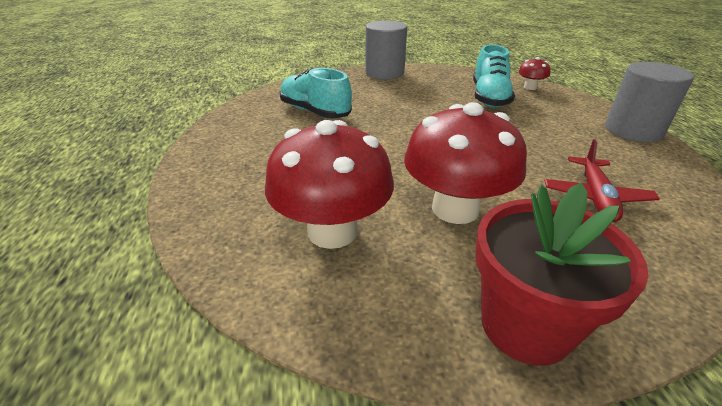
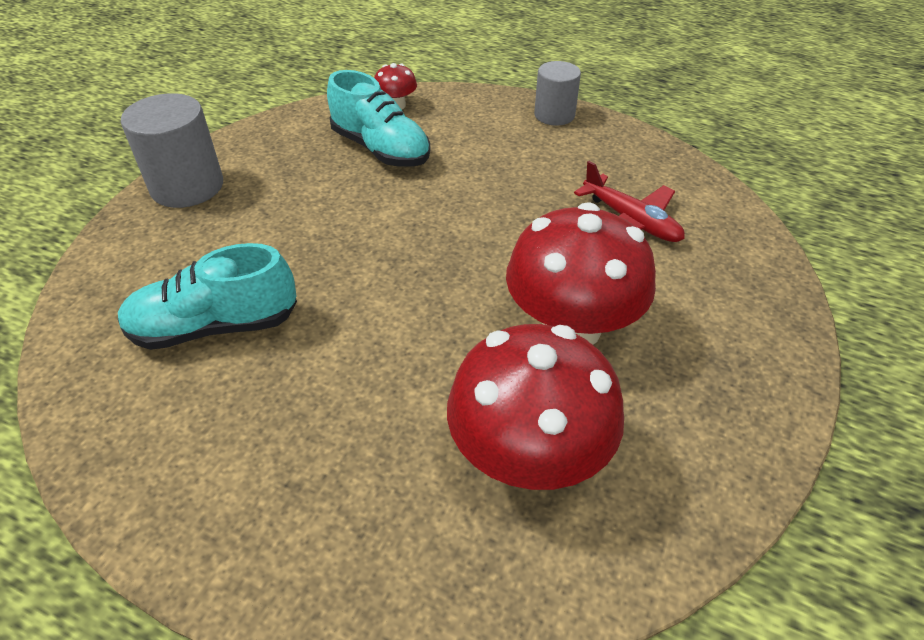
camera: 55 degrees left, 10 degrees up
red flower pot [475,183,649,365] -> none
grey cylinder [605,62,694,142] -> grey cylinder [534,61,581,126], size x0.65

